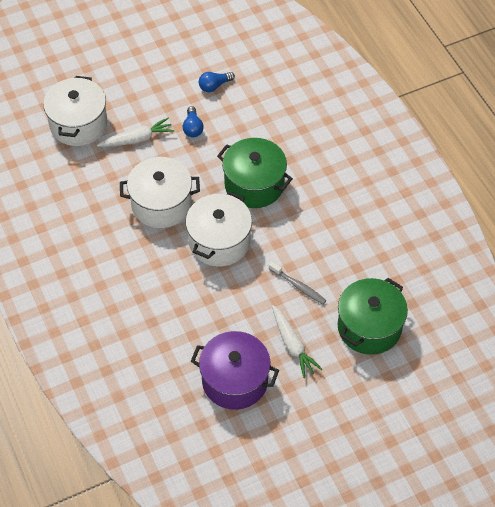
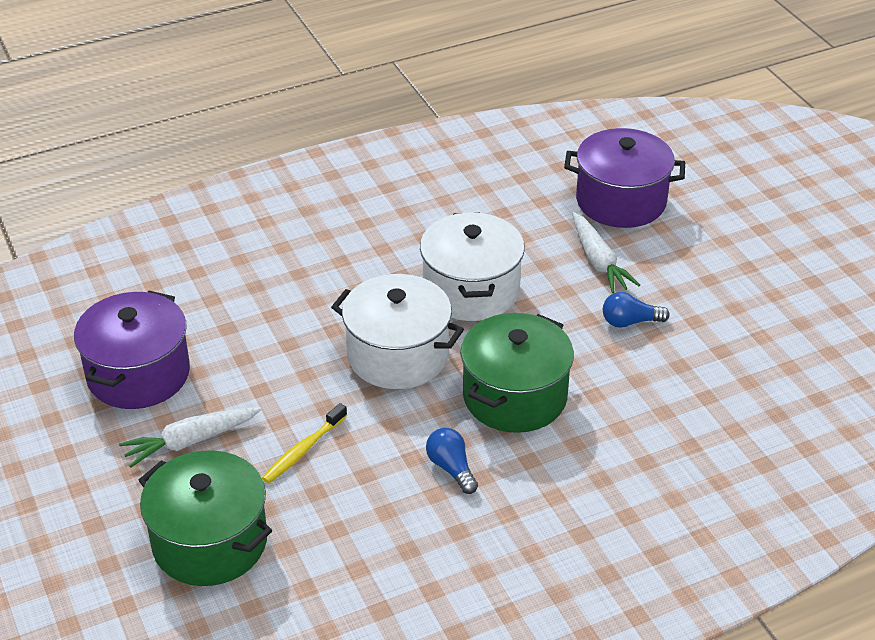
camera: 90 degrees right, 15 degrees down
white pot [43,76,107,146] -> purple pot [564,128,685,228]
blue light bulb [199,72,235,92] -> blue light bulb moved to [426,428,478,494]
grey toothbrush [269,262,326,304] -> yellow toothbrush [262,403,347,484]

